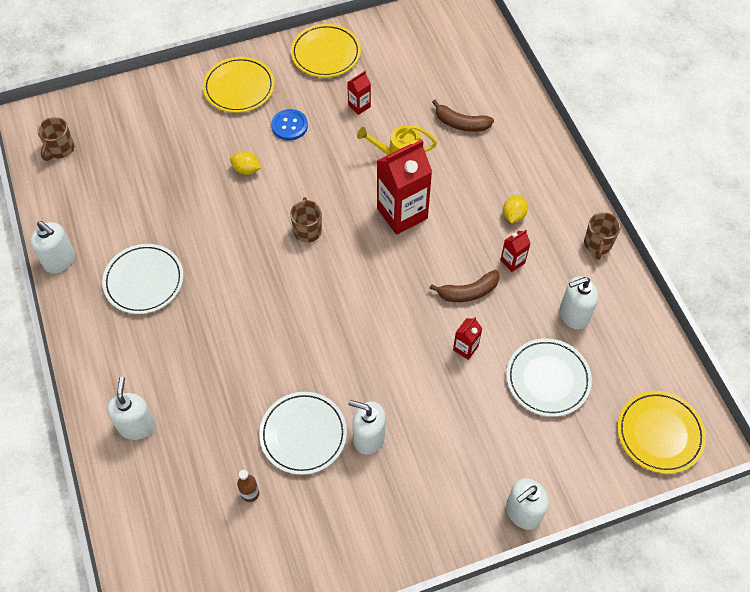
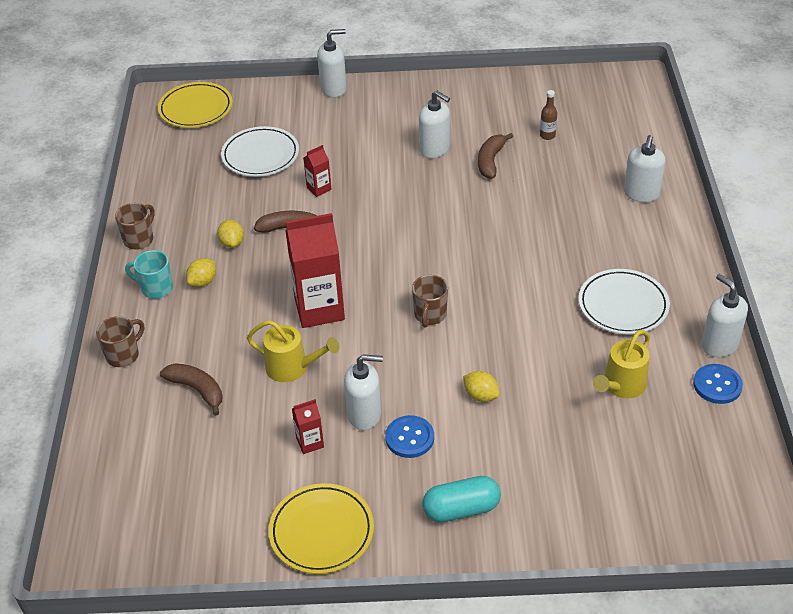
camera: 160 degrees left, 15 degrees down
brown mug [37,117,74,161] -> brown mug moved to [96,316,144,367]
yellow plate [203,57,275,113] -> turquoise capsule [422,476,501,523]
white plate [259,392,347,475] -> brown banana [478,133,513,179]
red carton [501,230,531,272] -> yellow lemon [217,220,244,248]
white soap dispenser [560,277,598,329] -> white soap dispenser moved to [344,354,383,430]
none -> turquoise mug [125,250,173,299]
none -> yellow watering can [593,330,650,398]
none -> blue button [693,364,743,404]

